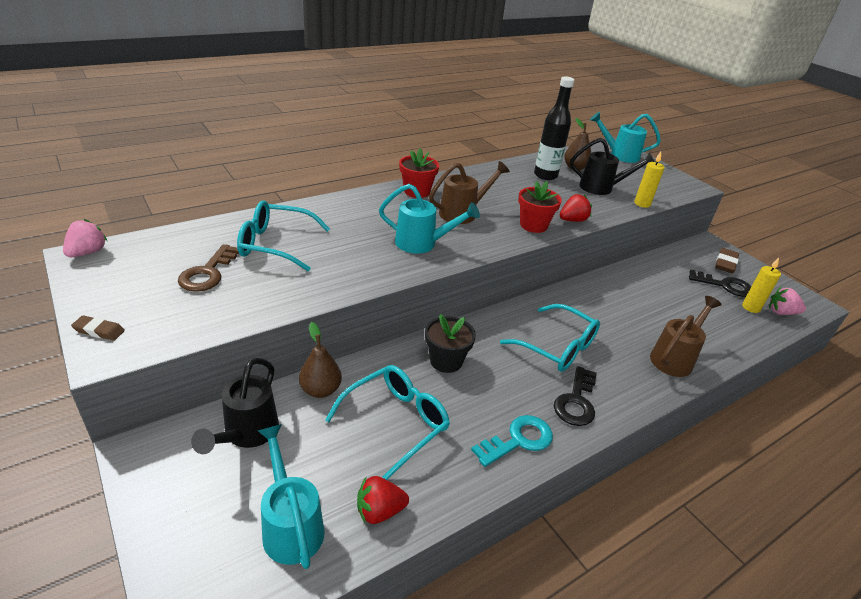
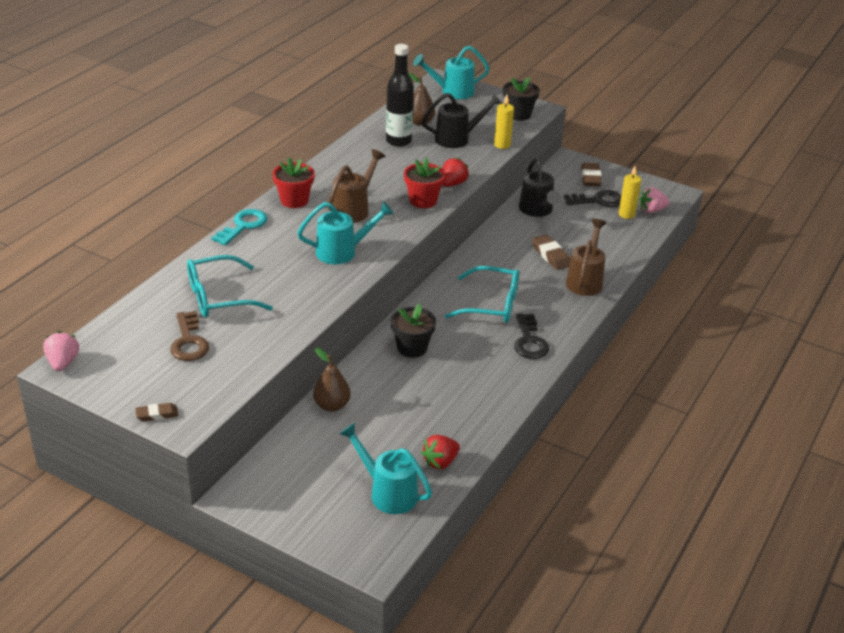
camera: 25 degrees left, 0 degrees up
black watering can [191,358,279,454] -> black watering can moved to [519,157,561,217]
turquoise glasses [325,365,450,480] -> none
turquoise key [471,415,553,467] -> turquoise key moved to [212,209,268,246]
none -> black flower pot [503,77,540,121]
none -> brown eraser [532,235,571,270]

